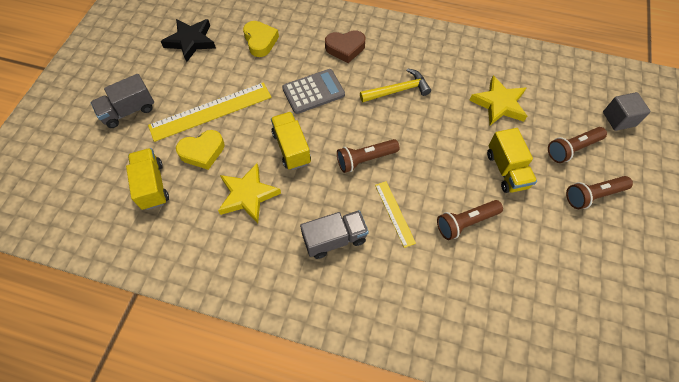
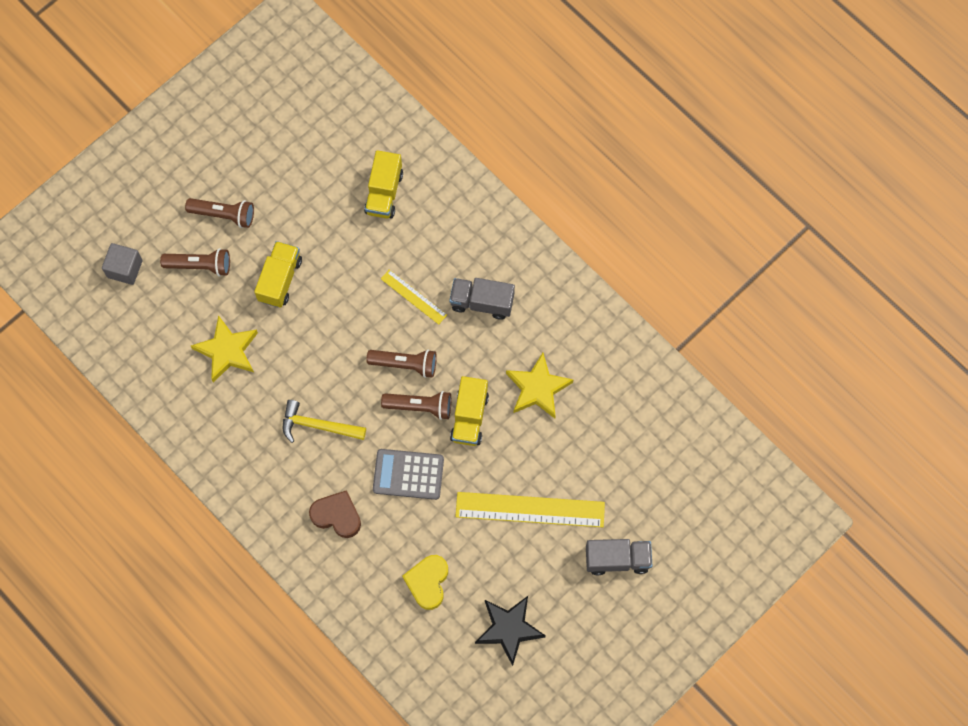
camera: 150 degrees left, 10 degrees up
yellow truck [126,148,169,210] -> yellow truck moved to [364,150,403,219]
yellow heart [176,130,225,170] -> none
yellow ruler [375,181,416,248] -> yellow ruler turned 60 degrees counterclockwise [381,270,447,325]
brown flashlight [437,200,503,240] -> brown flashlight moved to [381,391,451,420]

